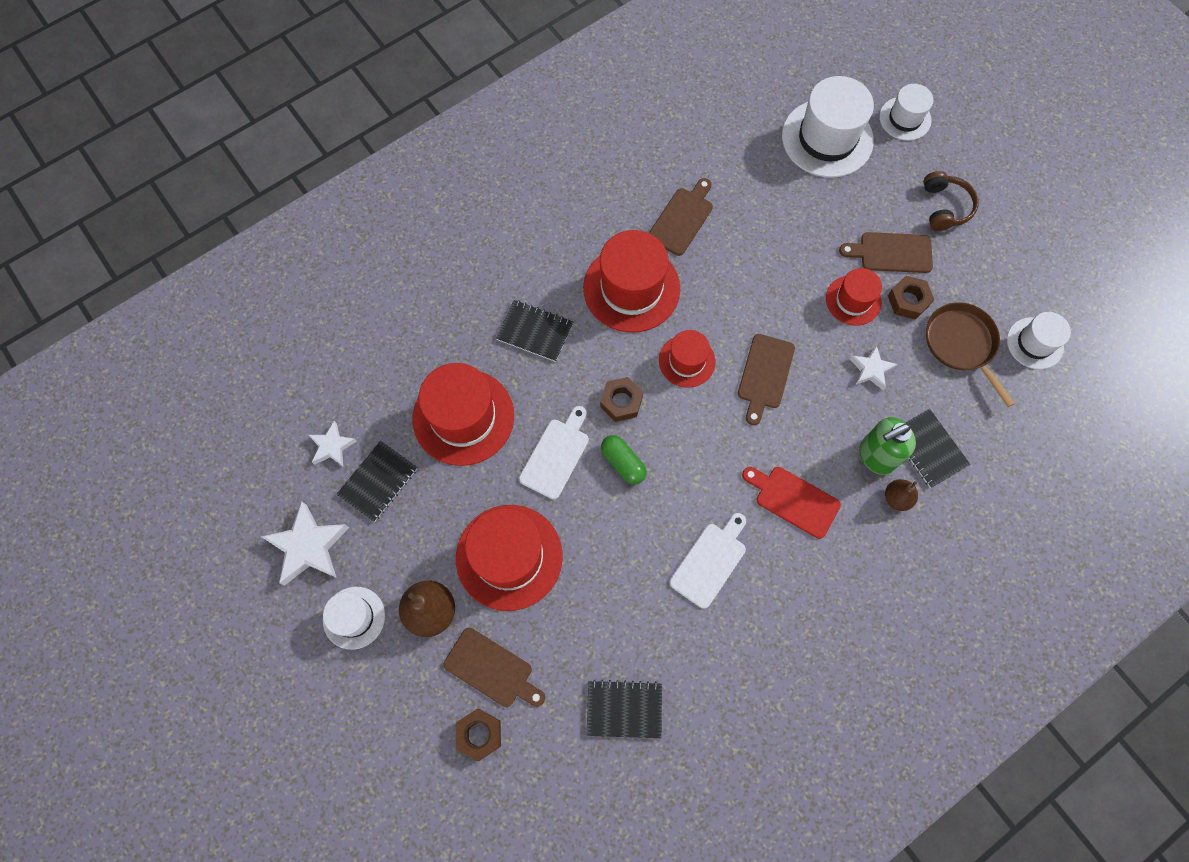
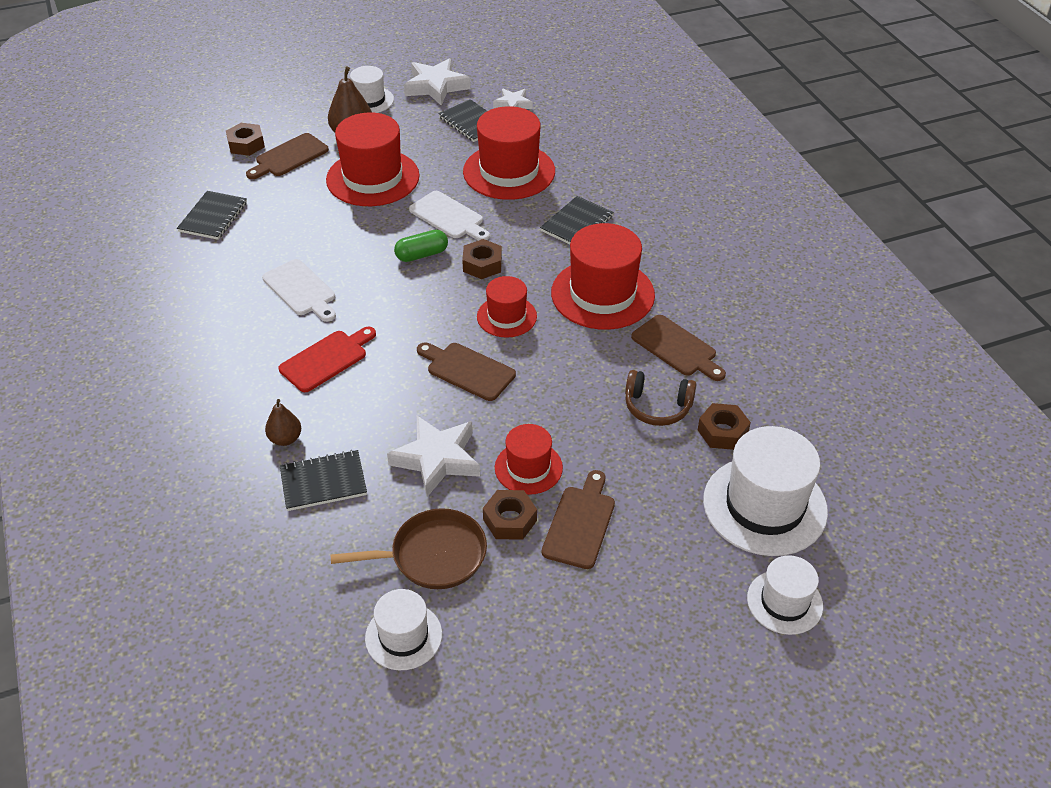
camera: 105 degrees right, 25 degrees down
white star [850,345,897,390] -> white star [387,416,480,497], size x1.70
green soap dispenser [859,417,916,475] -> none
brown headphones [923,171,979,231] -> brown headphones moved to [625,370,696,426]
none -> brown nut [698,403,751,450]

